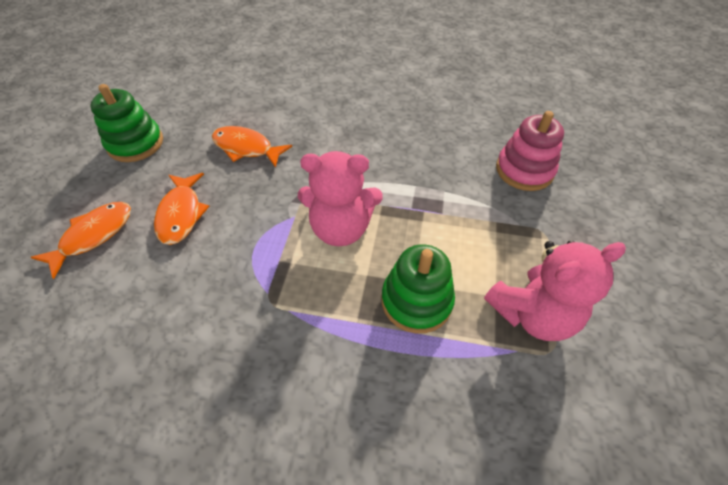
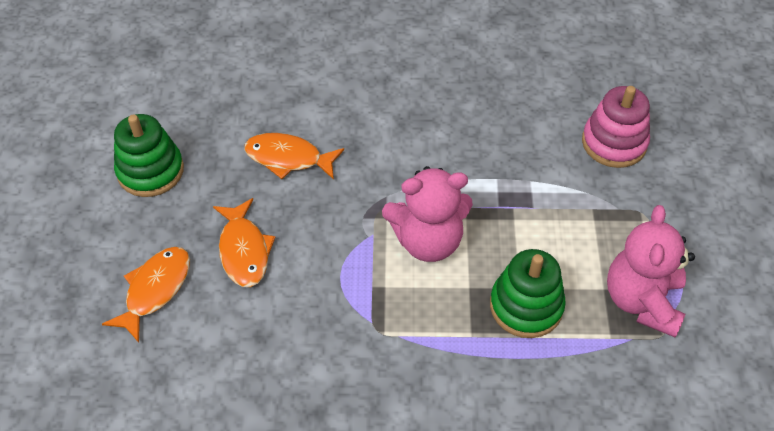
camera: 10 degrees left, 0 degrees up
pink teddy bear [484,240,626,341] -> pink teddy bear turned 135 degrees clockwise [607,205,695,337]

